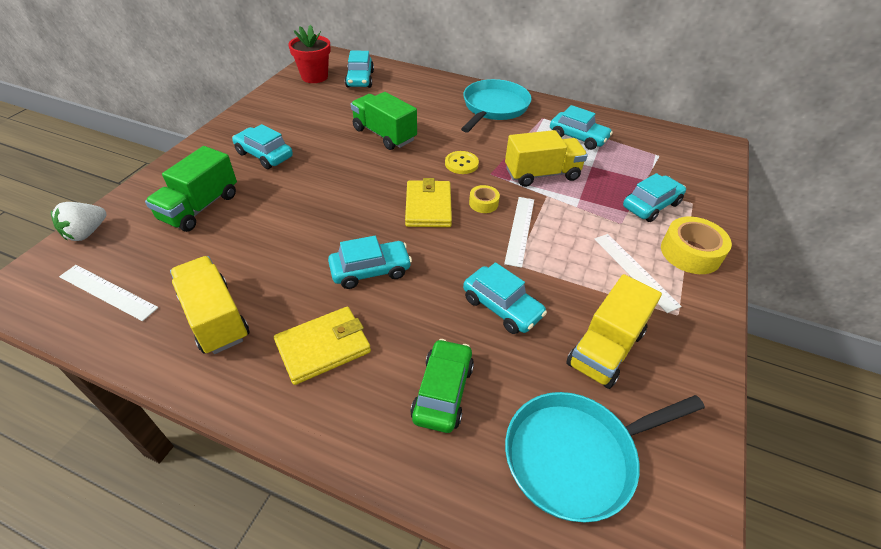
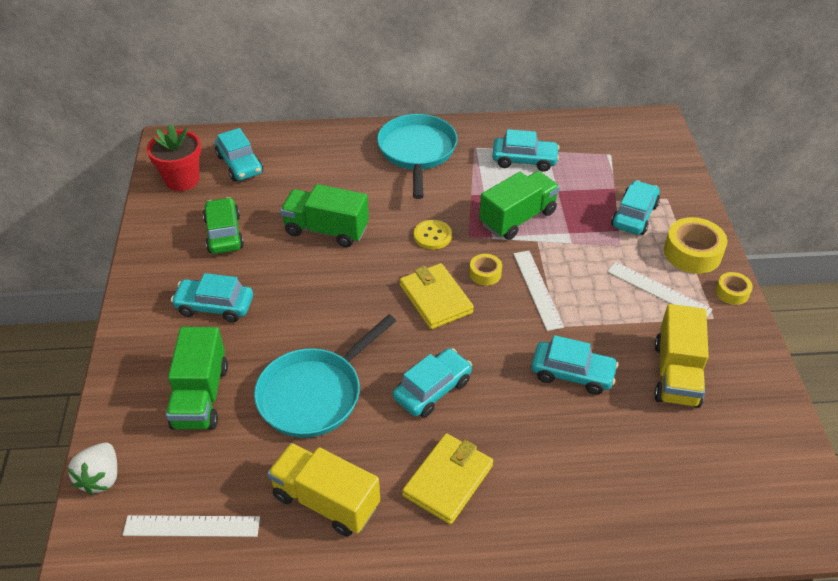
camera: 25 degrees left, 0 degrees up
green car [410,339,474,433] -> green car moved to [203,197,244,254]
yellow truck [505,130,588,187] -> green truck [479,171,560,240]
turquoise pan [505,392,705,523] -> turquoise pan moved to [254,314,396,438]
none -> yellow tape [716,272,753,305]

